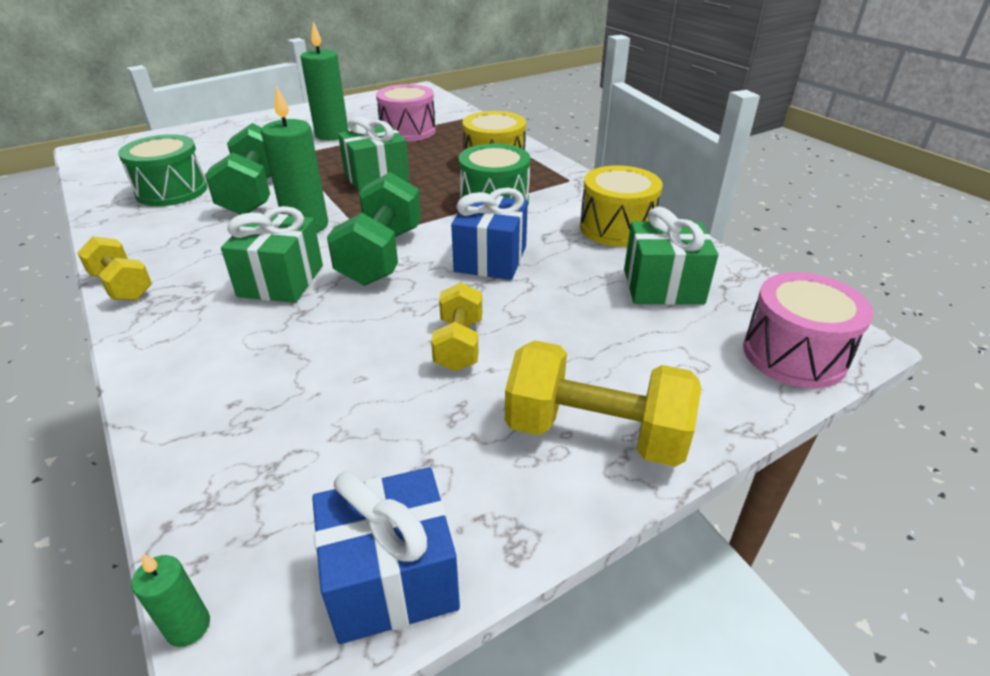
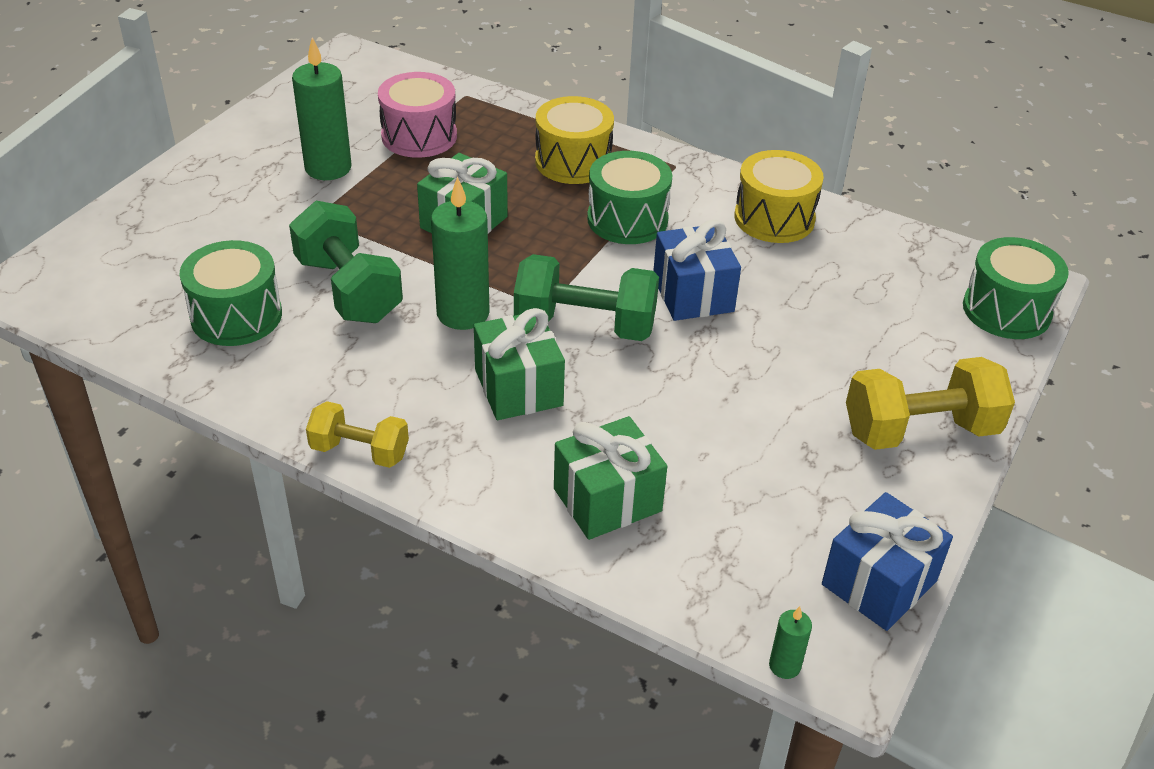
camera: 30 degrees left, 5 degrees up
green dumbbell [327,172,421,286] -> green dumbbell turned 60 degrees counterclockwise [514,254,659,341]
yellow dumbbell [431,282,482,372] -> none
green gift [624,207,718,305] -> green gift moved to [554,416,667,540]
pink drum [743,272,873,388] -> green drum [963,237,1069,339]

